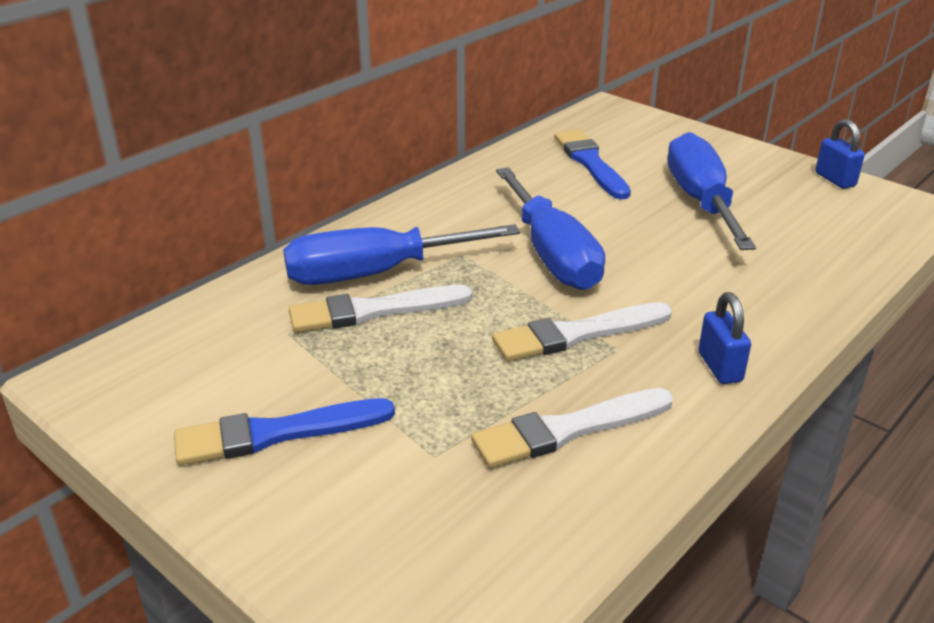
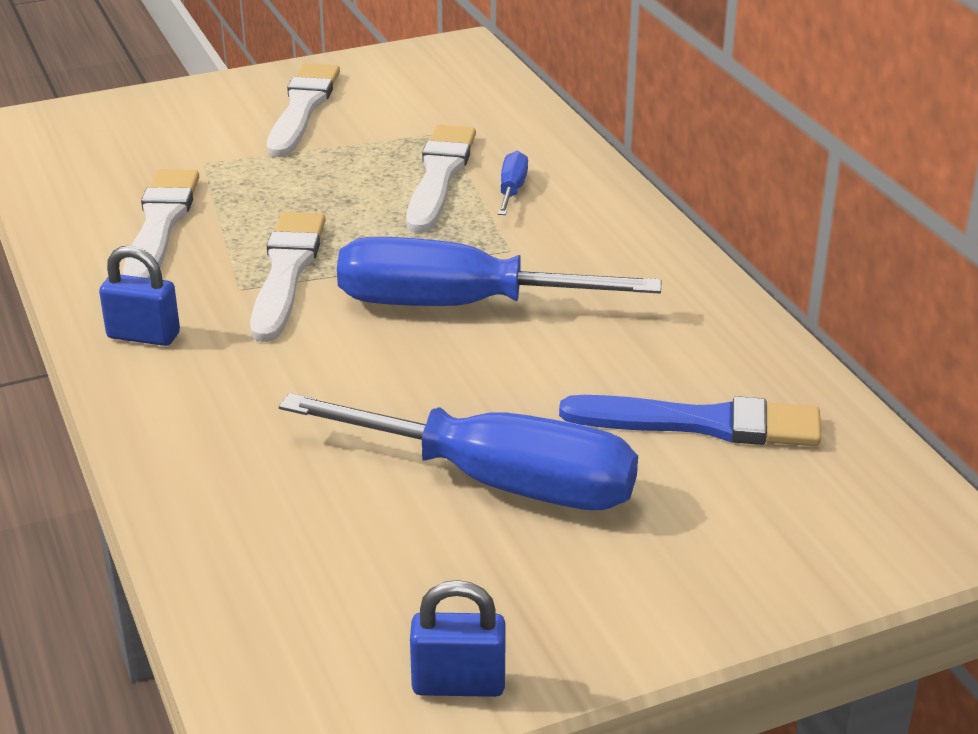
camera: 115 degrees right, 0 degrees up
blue brush [174,398,395,465] -> white brush [267,63,340,157]
blue screwdriver [283,224,520,285] -> blue screwdriver [498,151,528,215], size x0.41

